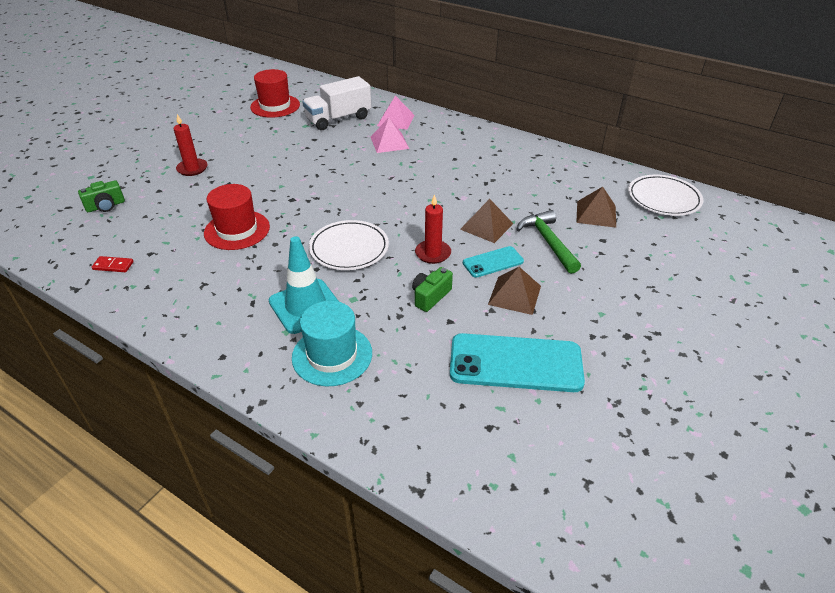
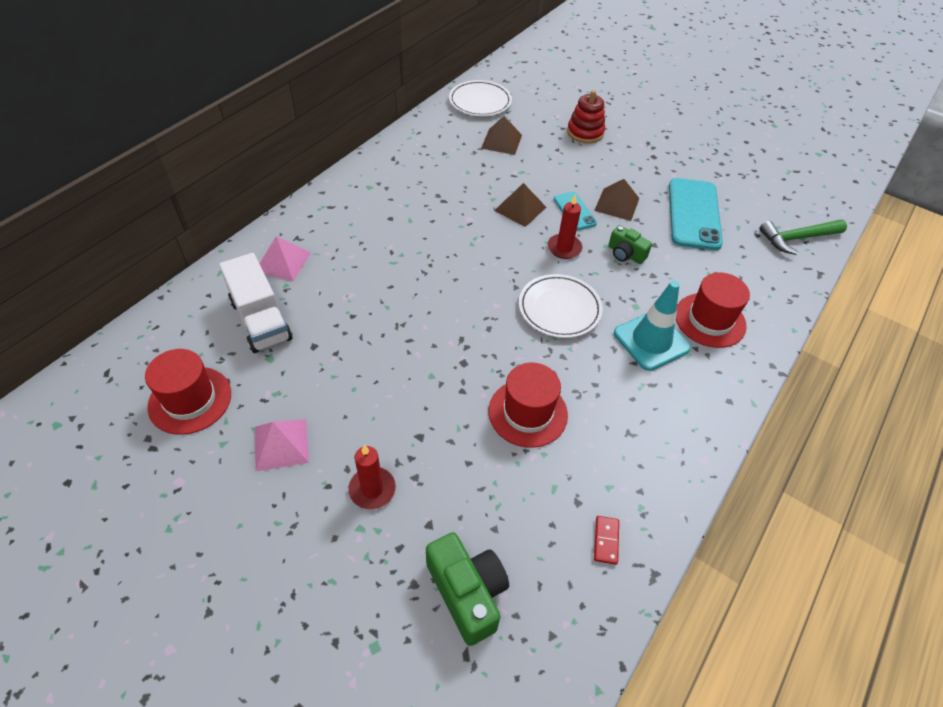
camera: 90 degrees left, 10 degrees up
green camera [78,180,125,212] -> green camera [426,532,509,646], size x1.63
turquoise hat [292,301,372,386] -> red hat [676,273,750,348]
pink pyramid [371,117,409,153] -> pink pyramid moved to [255,419,309,472]
green hammer [516,210,581,274] -> green hammer moved to [760,220,847,255]
none -> red stacking toy [567,90,605,143]

